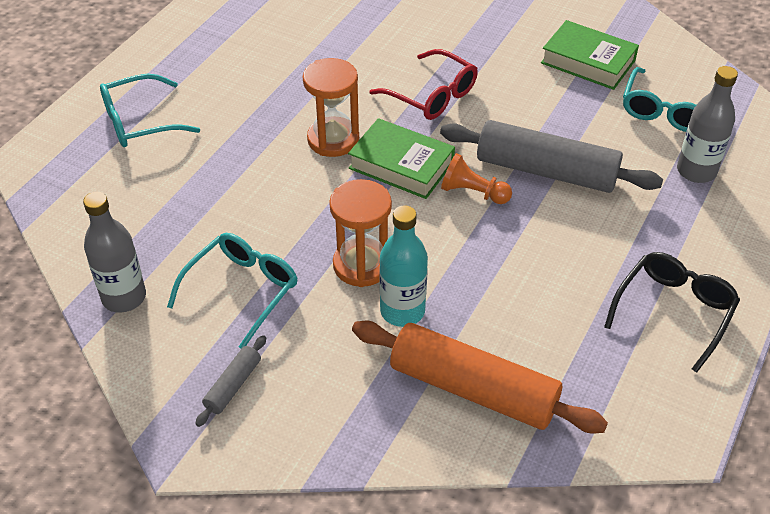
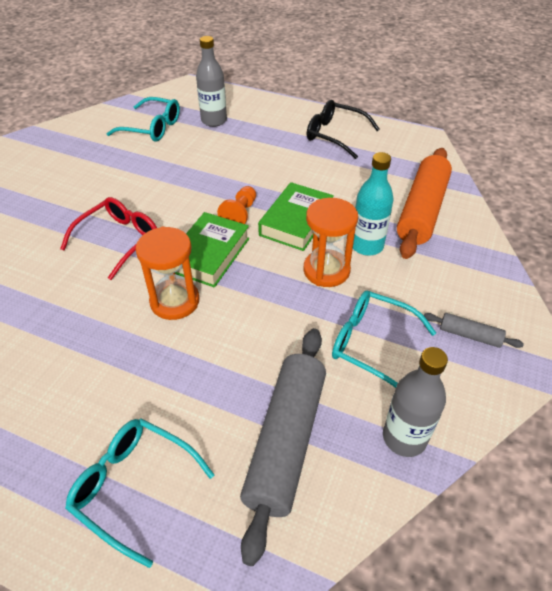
camera: 95 degrees left, 0 degrees up
turquoise glasses [100,74,200,147] -> turquoise glasses turned 150 degrees clockwise [65,418,214,568]
grey rolling pin [440,120,663,193] -> grey rolling pin moved to [240,328,326,566]
green book [541,20,639,90] -> green book moved to [258,182,334,251]

